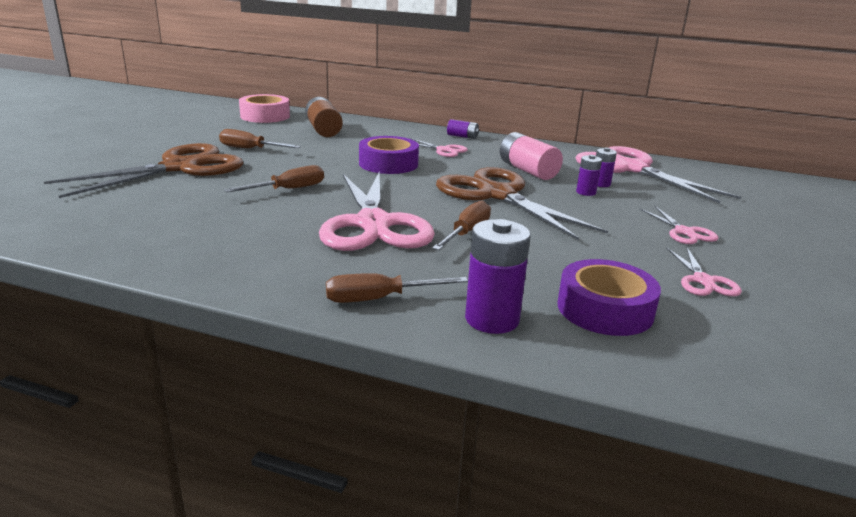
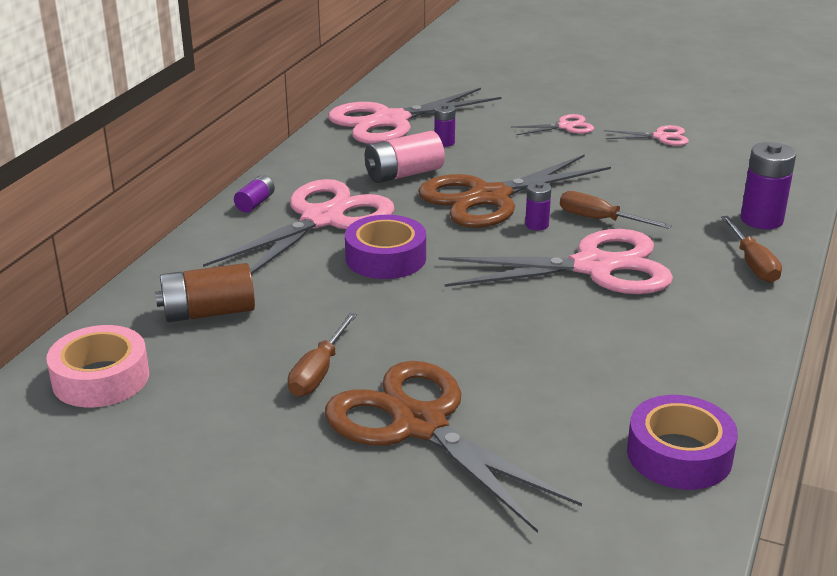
camera: 85 degrees left, 5 degrees up
brown screwdriver [224,165,324,193] -> none
pink scissors [409,138,468,157] -> pink scissors [203,179,394,275], size x2.22
purple tape [557,259,661,336] -> purple tape moved to [627,395,738,490]
purple battery [576,155,602,196] -> purple battery moved to [525,182,551,231]

